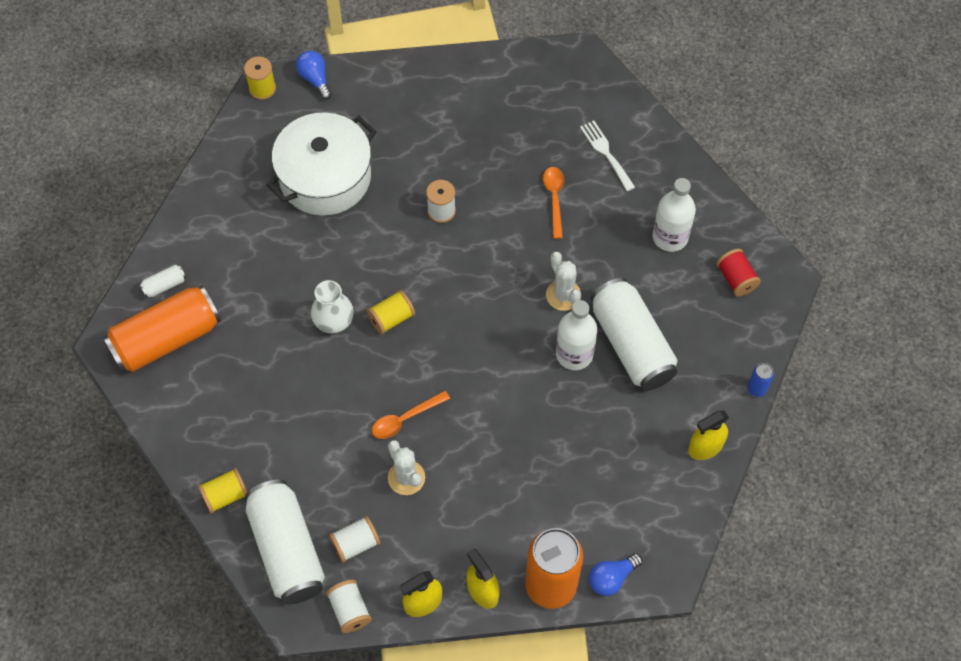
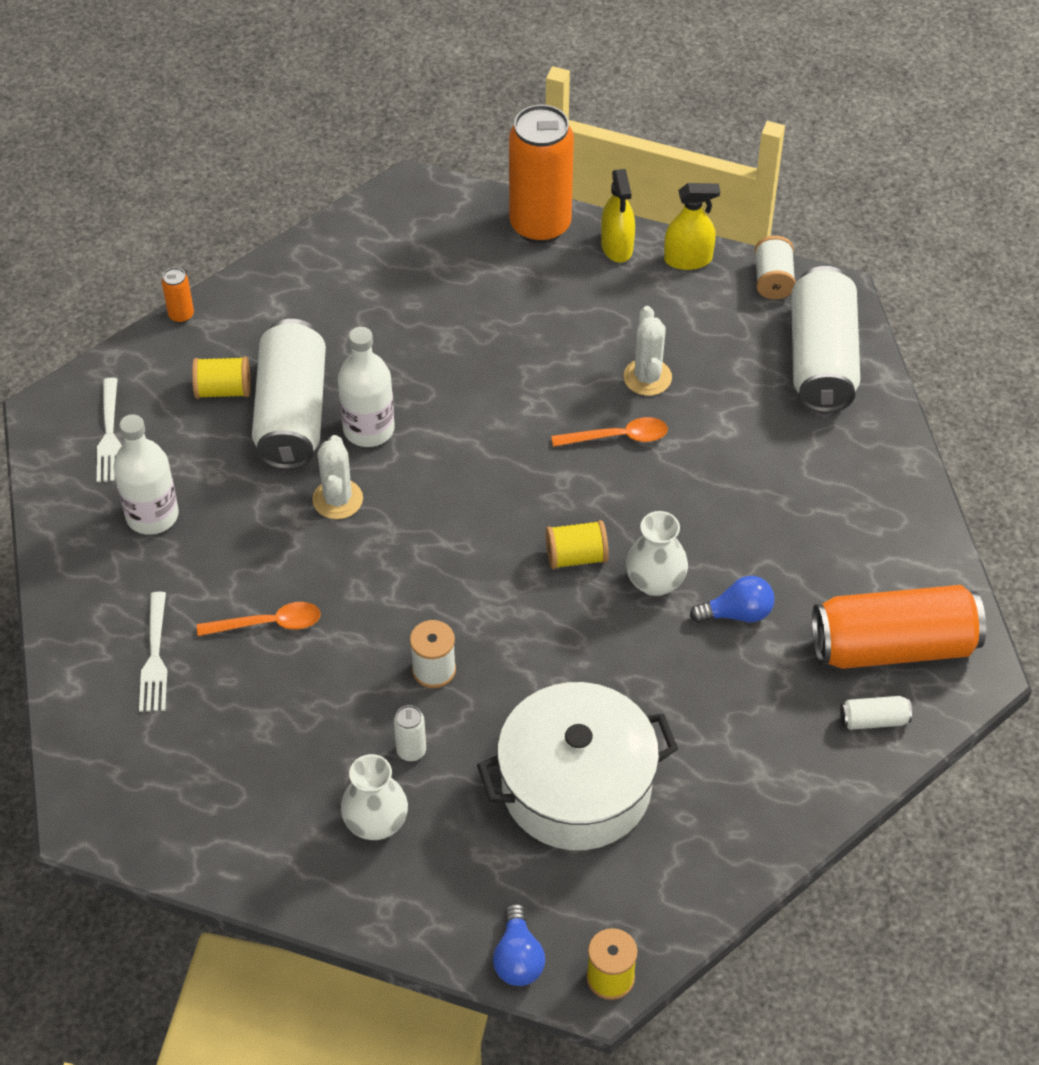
camera: 155 degrees left, 10 degrees down
yellow spool [198,468,248,513] -> yellow spool moved to [192,356,251,399]
white spool [329,516,380,563] -> none
orange spoon [543,167,564,239] -> orange spoon turned 120 degrees counterclockwise [197,602,321,636]
blue light bulb [589,553,642,596] -> blue light bulb moved to [690,576,775,623]
yellow spray bottle [688,410,729,460] -> none
red spool [717,249,761,296] -> white fork [97,378,122,482]
blue can [748,363,774,397] -> orange can [162,267,194,323]
none -> white vase [341,754,408,840]
none -> white can [394,705,426,761]

